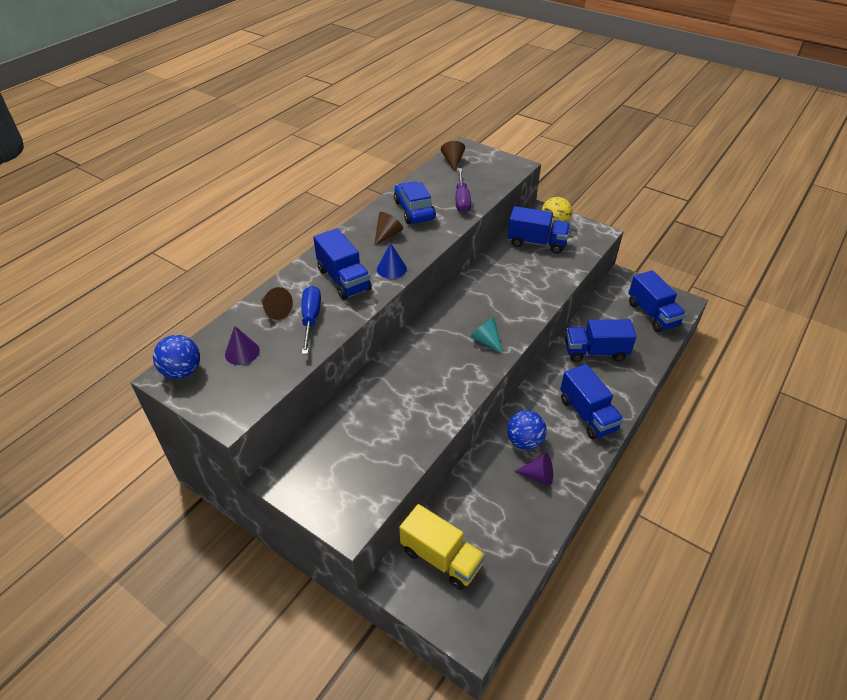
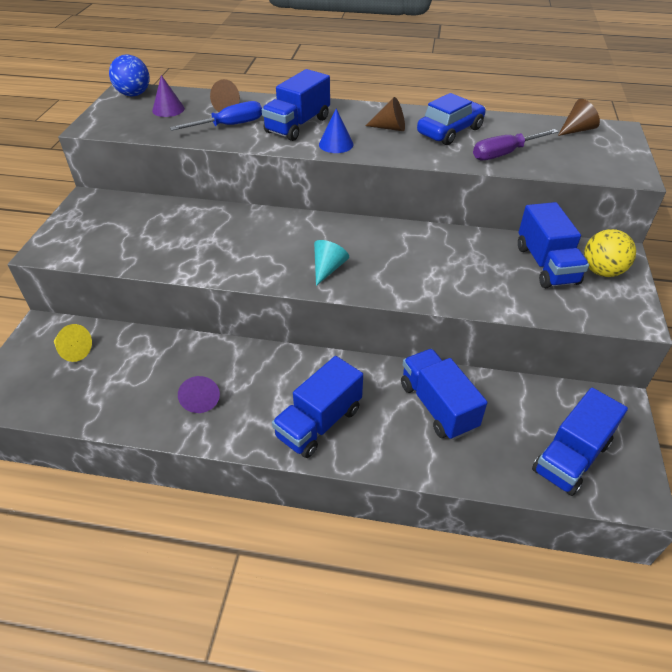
camera: 65 degrees right, 0 degrees up
yellow truck [399,504,485,590] -> yellow cone [54,324,92,362]
blue ball [507,411,547,450] -> none

